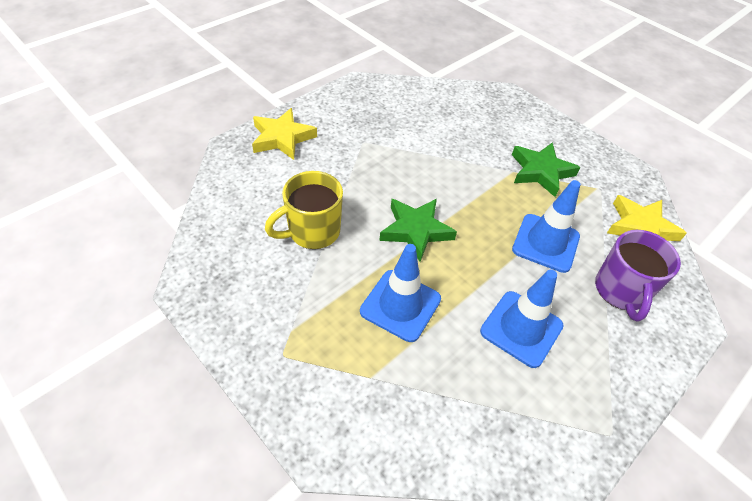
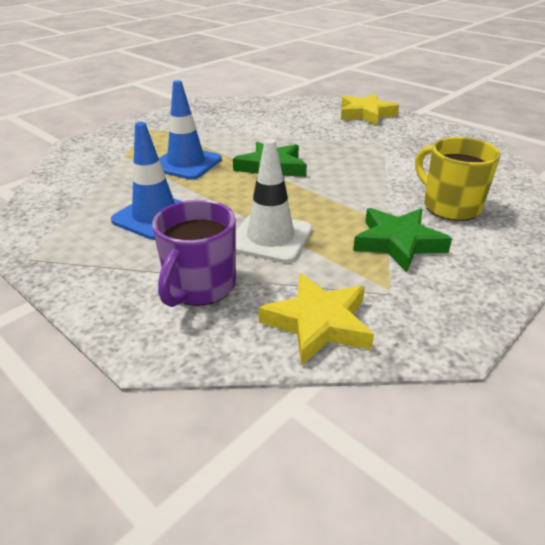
camera: 90 degrees right, 15 degrees down
yellow mug [265,171,343,249] -> yellow mug moved to [415,137,501,221]
blue traffic cone [512,180,580,273] -> white traffic cone [236,139,312,263]
purple mug [595,230,681,322] -> purple mug turned 75 degrees counterclockwise [152,200,236,307]

